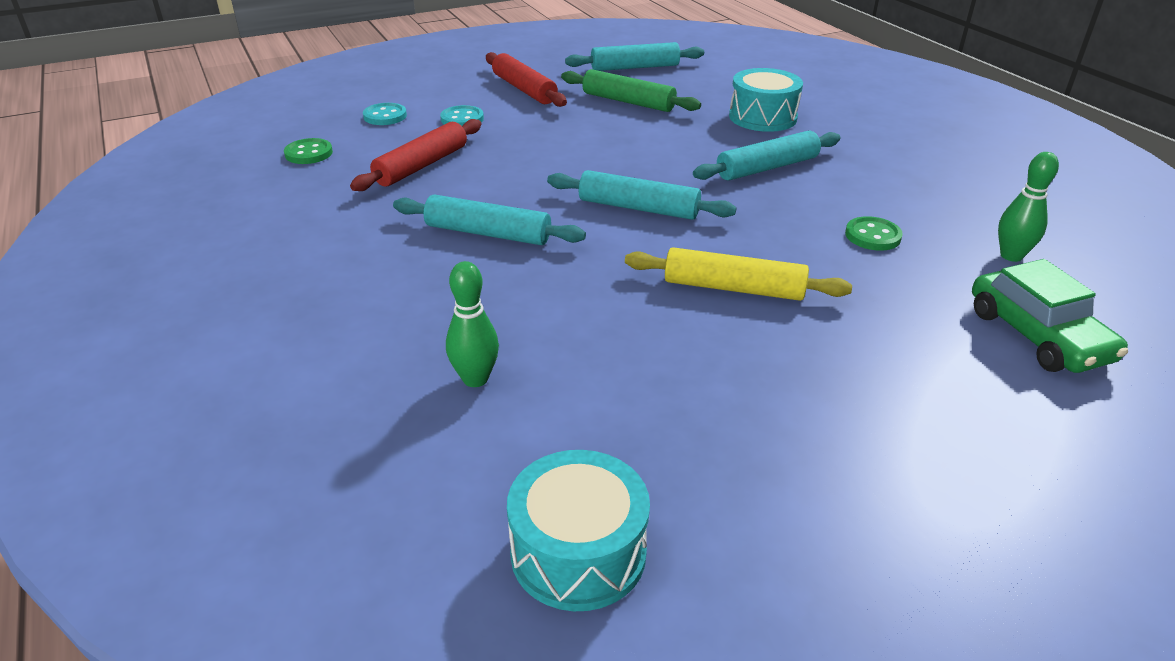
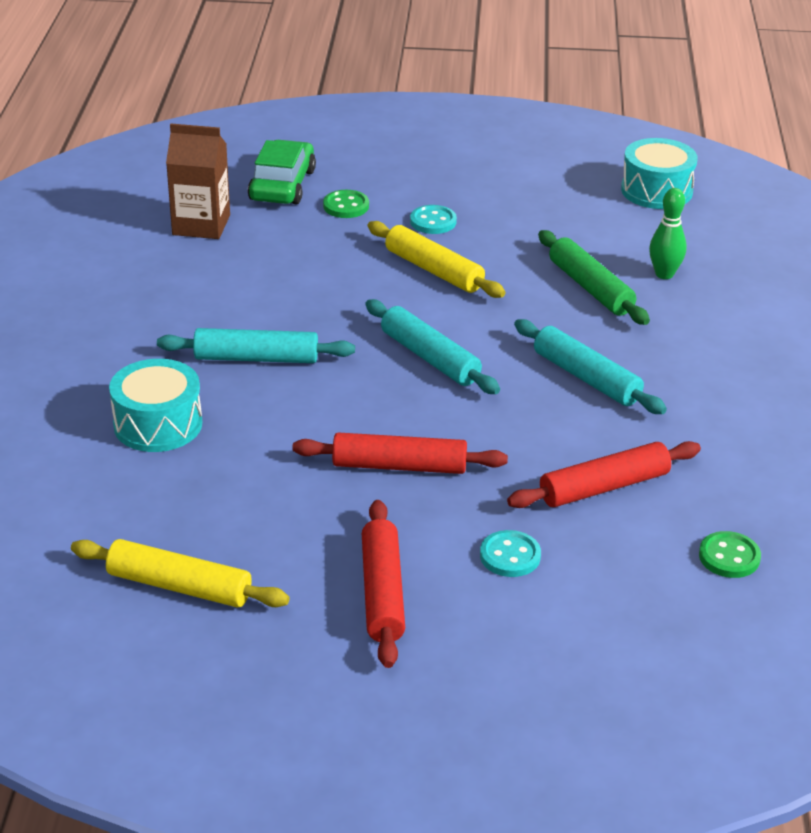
camera: 150 degrees left, 0 degrees up
turquoise button [363,103,407,125] -> turquoise button moved to [410,205,457,234]
green rolling pin [561,69,701,112] -> green rolling pin moved to [538,230,650,325]
turquoise rolling pin [565,42,704,71] -> yellow rolling pin [71,539,290,608]
green button [845,216,903,251] -> green button moved to [323,190,369,218]
green bowling pin [998,152,1059,262] -> brown carton [166,124,230,239]
none -> red rolling pin [292,432,508,474]

